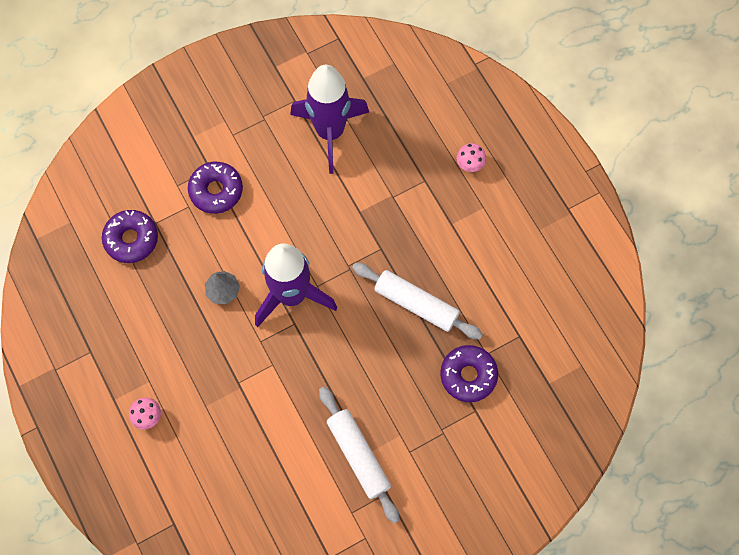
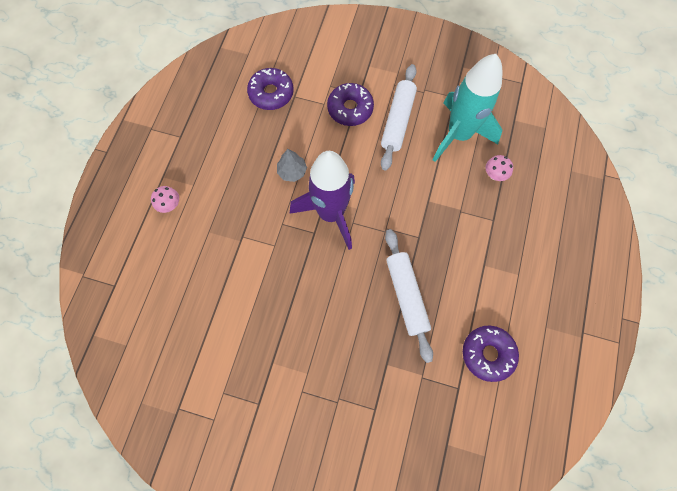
camera: 45 degrees right, 0 degrees up
purple rocket [290,65,369,174] -> turquoise rocket [433,54,502,162]
white rolling pin [319,387,400,523] -> white rolling pin moved to [381,64,417,171]
purple donut [440,345,498,402] -> purple donut moved to [463,326,519,382]
pink mushroom [457,143,486,172] -> pink mushroom moved to [486,155,513,181]

